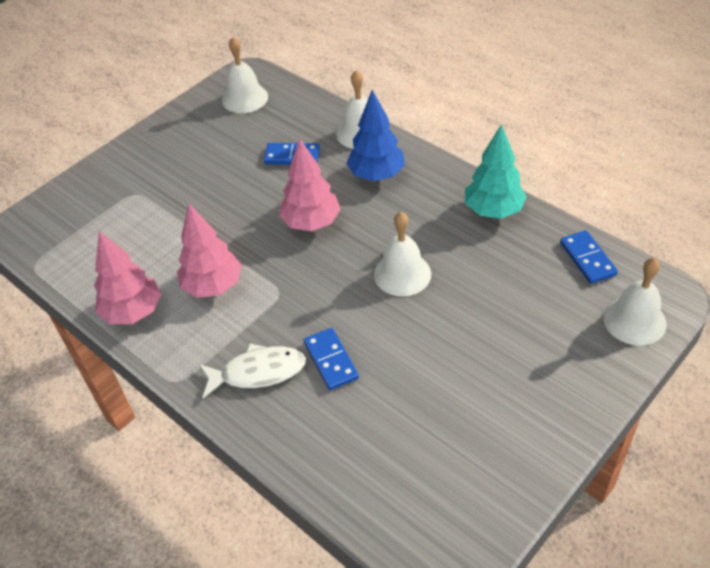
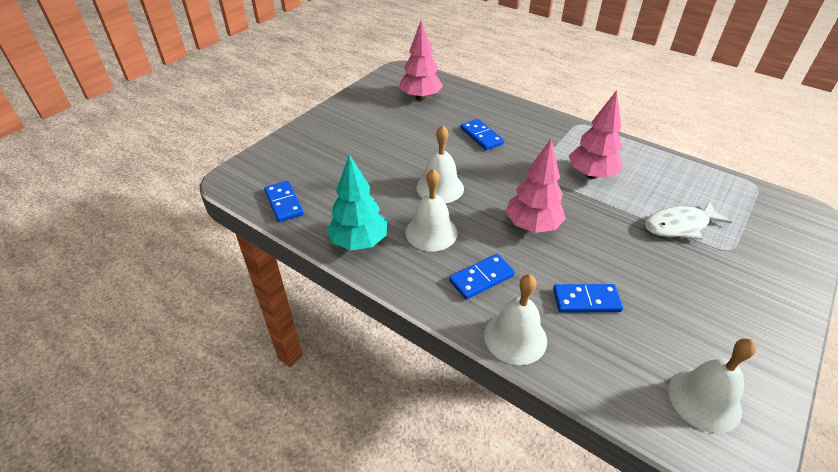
camera: 170 degrees right, 5 degrees down
pink tree [94,231,161,324] -> pink tree moved to [399,20,443,101]
white fish [199,343,306,399] -> white fish moved to [645,201,732,240]
blue tree [346,90,405,181] -> blue domino [449,254,515,300]
white bell [603,258,667,346] -> white bell moved to [406,169,458,251]

